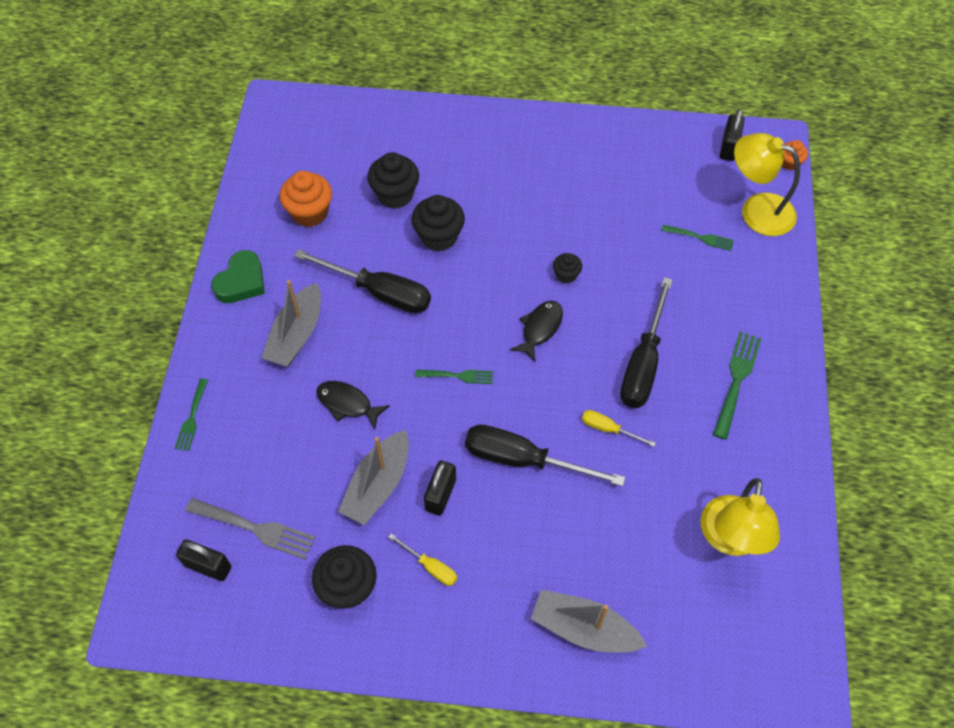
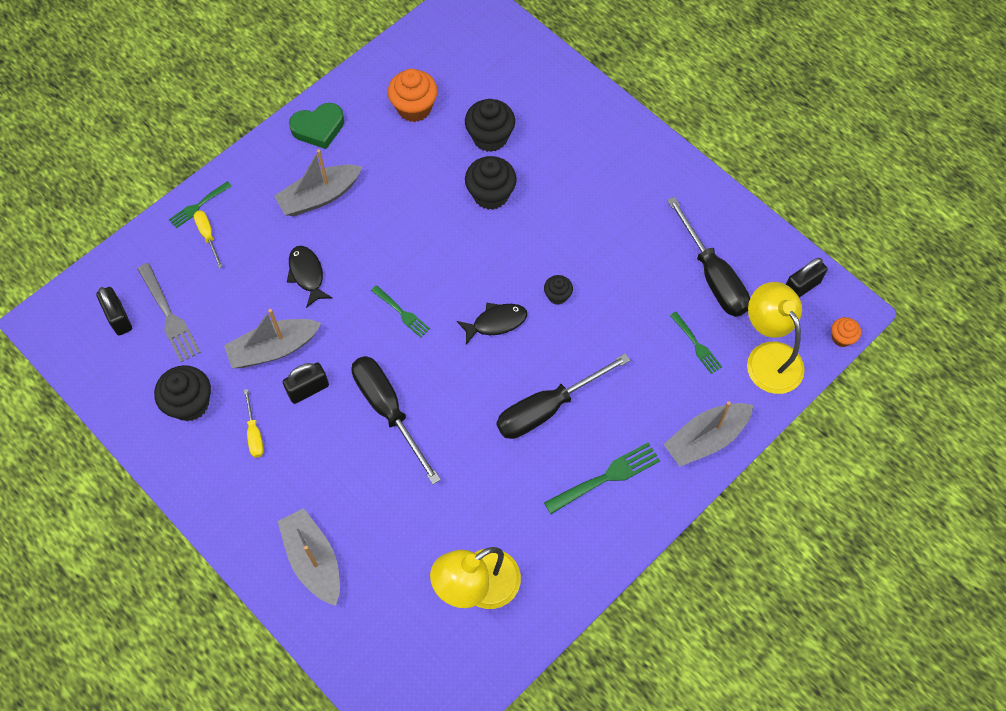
camera: 40 degrees right, 5 degrees up
black screwdriver [294,249,431,313] -> black screwdriver moved to [667,197,750,317]
yellow screwdriver [582,410,656,447] -> yellow screwdriver moved to [194,210,223,268]
none -> grey boat [664,401,753,467]

